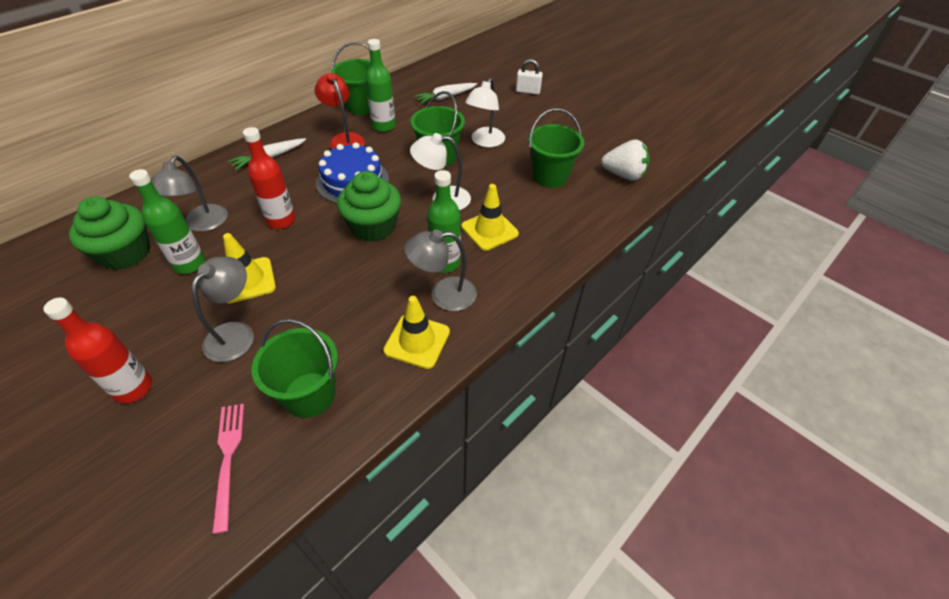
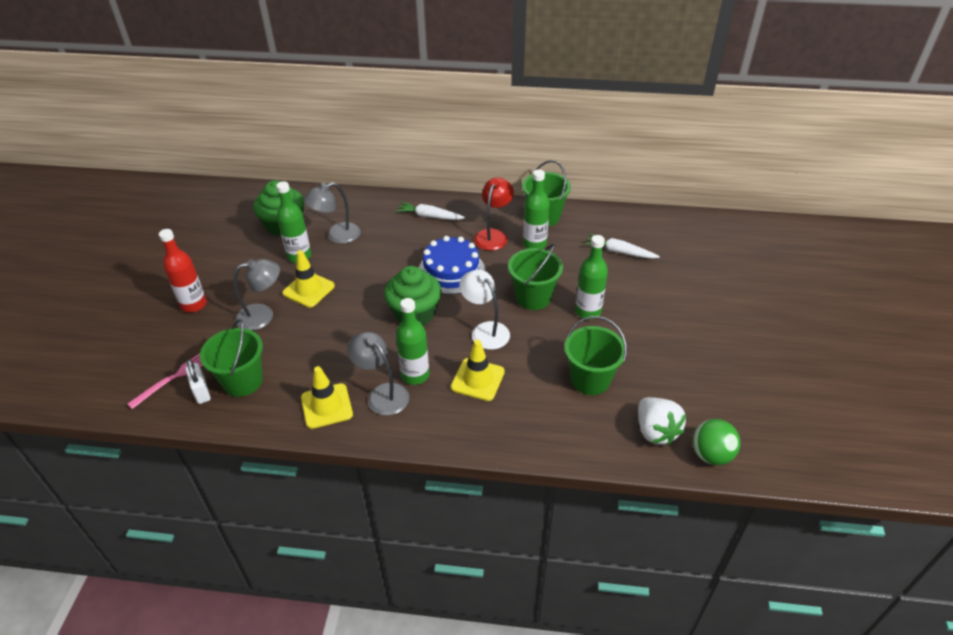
camera: 55 degrees right, 5 degrees down
red bottle [243,127,296,229] -> none
white lamp [465,78,505,147] -> green bottle [575,235,608,320]
white padlock [516,59,543,95] -> white padlock moved to [185,359,210,404]
none -> green ball [692,419,740,465]

